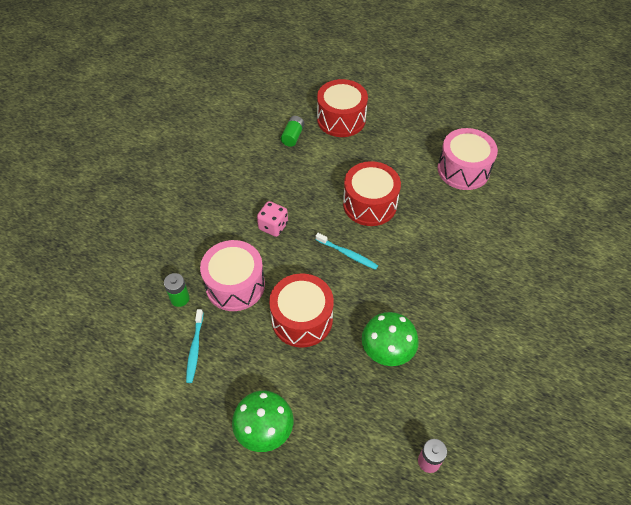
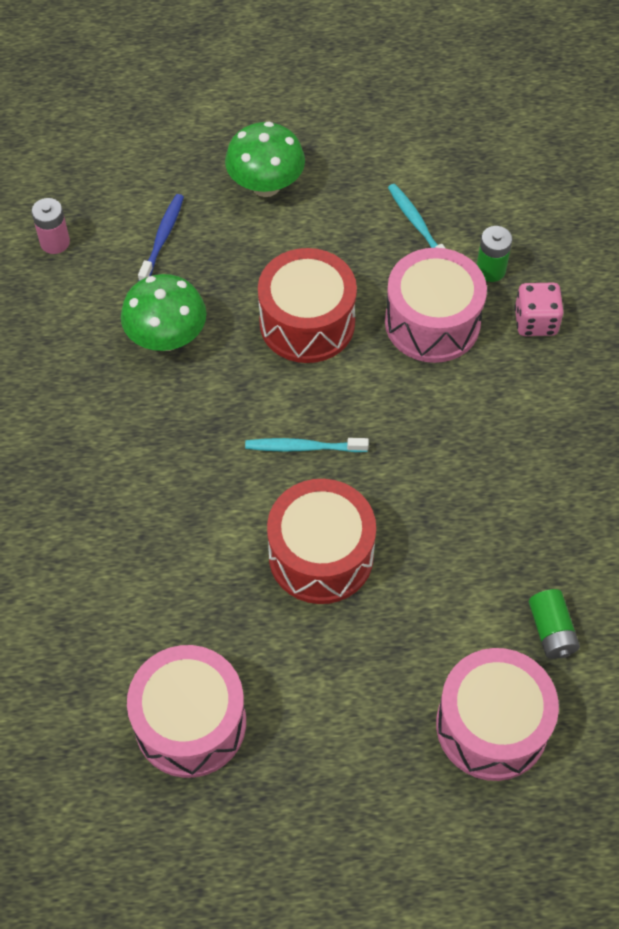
camera: 150 degrees right, 5 degrees up
pink dice [257,201,288,237] -> pink dice moved to [514,283,564,336]
red drum [317,79,368,137] -> pink drum [436,648,559,781]
none -> blue toothbrush [138,194,184,281]

